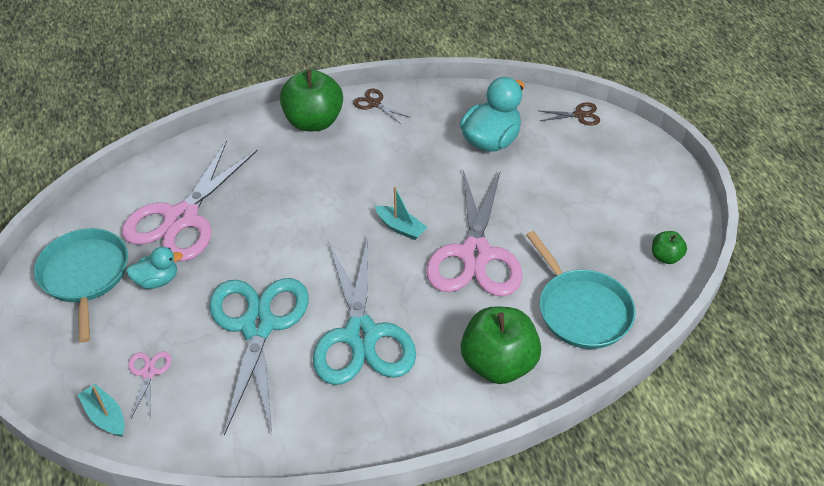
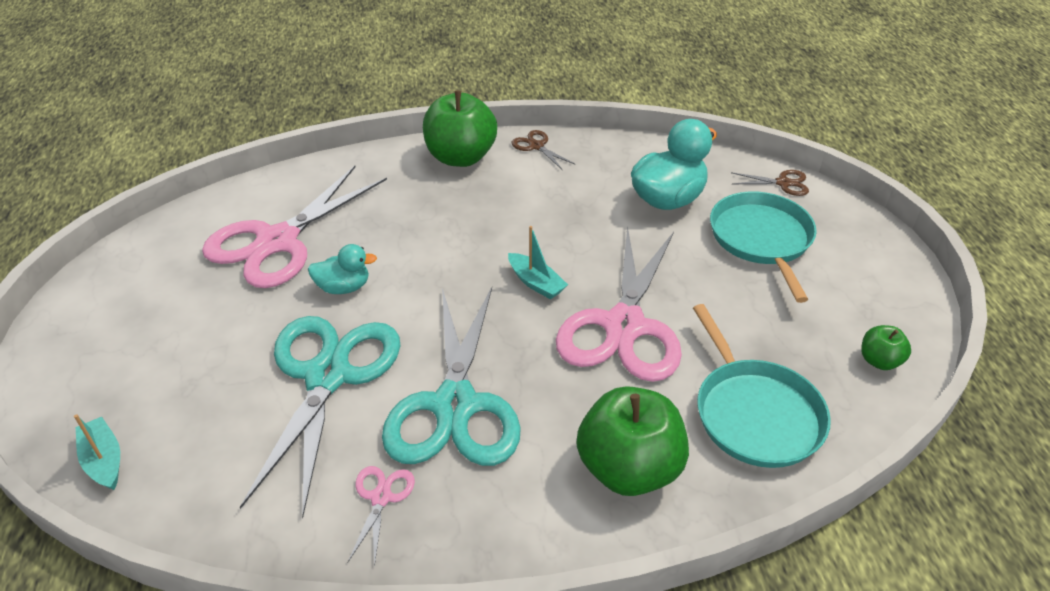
camera: 10 degrees right, 5 degrees down
turquoise pan [34,228,128,343] -> turquoise pan moved to [710,191,817,303]
turquoise duck [126,247,183,289] -> turquoise duck moved to [308,244,377,294]
pink scissors [128,352,171,418] -> pink scissors moved to [347,466,415,567]

